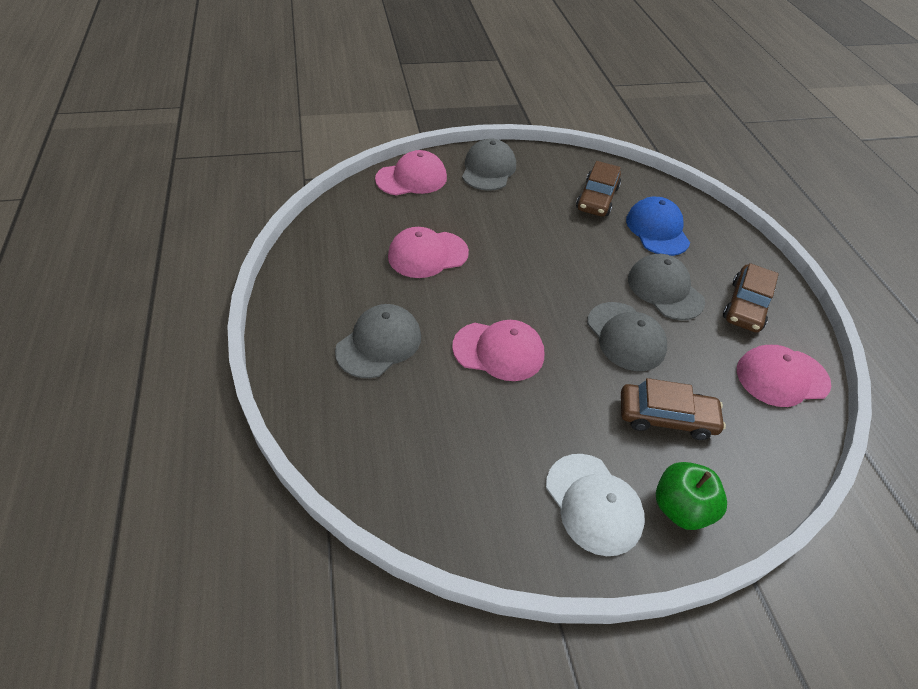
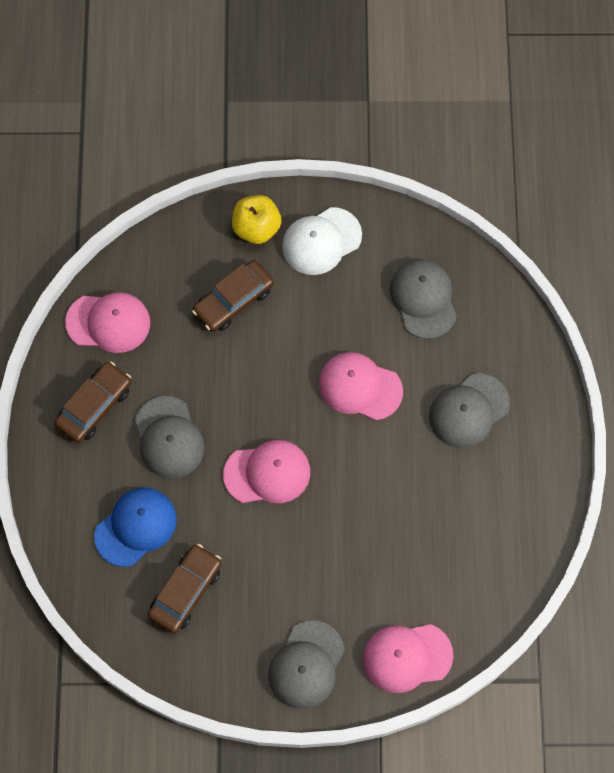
camera: 165 degrees left, 20 degrees up
pink cap [388,227,469,278] -> pink cap moved to [223,440,310,503]
white cap [546,454,645,556] -> white cap turned 105 degrees counterclockwise [282,207,362,275]
grey cap [587,302,667,371] -> grey cap moved to [390,259,457,339]
brown car [621,378,726,440] -> brown car turned 60 degrees counterclockwise [192,260,274,332]
blue cap [626,197,690,256] -> blue cap turned 135 degrees counterclockwise [94,487,177,567]
green apple [656,462,727,530] -> yellow apple [232,195,281,244]

